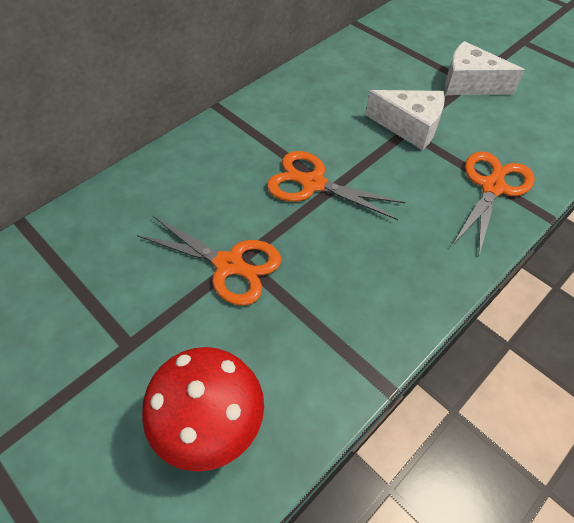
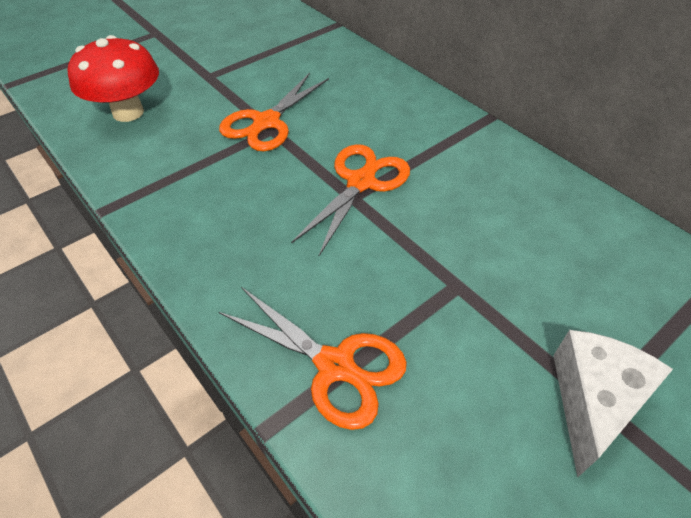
camera: 95 degrees right, 5 degrees down
white cheese [366,90,445,150] -> none

